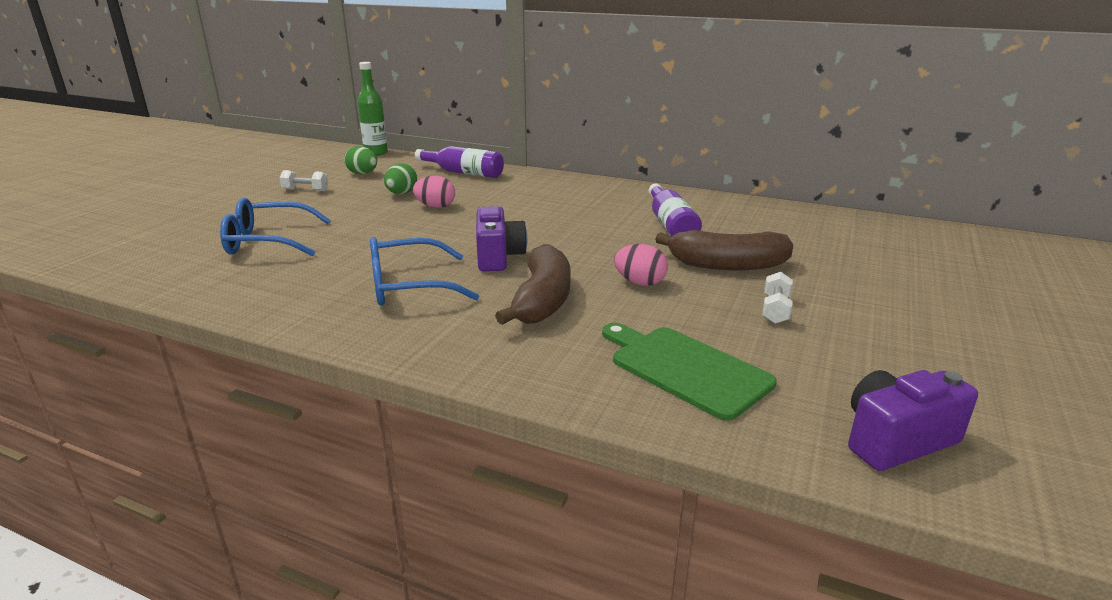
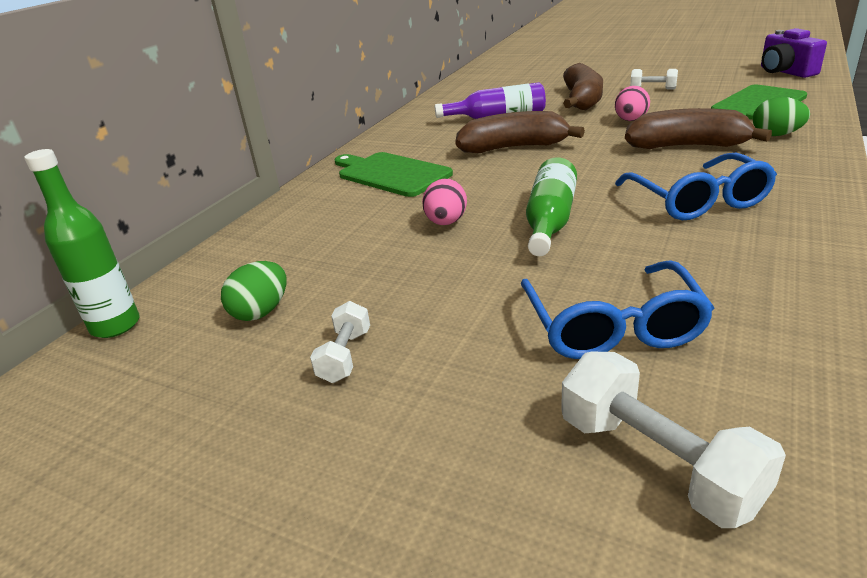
camera: 85 degrees left, 5 degrees up
green egg [384,163,417,194] -> green egg moved to [753,97,810,136]
purple bottle [415,146,504,178] -> none
purple camera [476,206,527,271] -> none
none -> green cutting board [334,152,453,197]
none -> brown banana [455,111,585,153]
none -> green bottle [526,157,577,256]
none -> white dumbbell [561,352,786,528]

